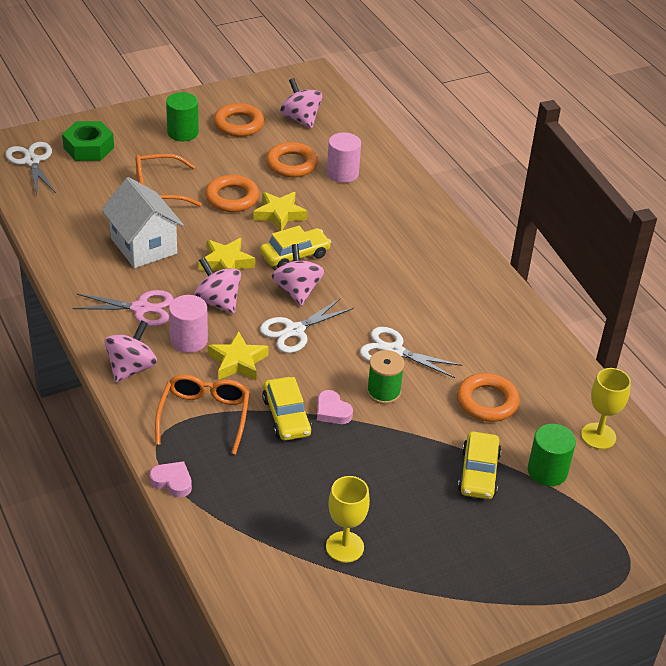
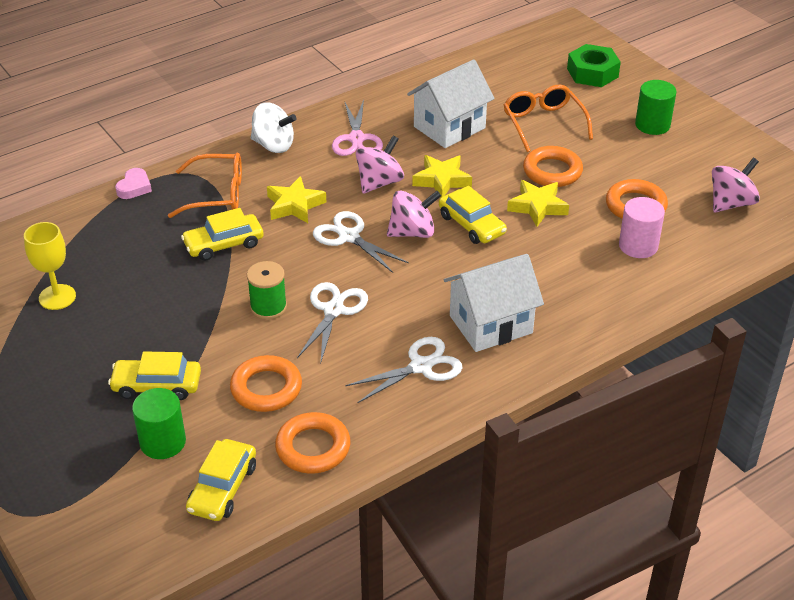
camera: 85 degrees right, 0 degrees up
white scissors [5,142,56,194] -> white scissors moved to [345,337,462,403]
pink spinning top [104,320,157,383] -> white spinning top [251,102,296,153]
pink cylinder [169,295,208,353] -> none
orange ring [214,103,264,137] -> orange ring moved to [275,412,350,474]
pink heart [317,390,353,424] -> none
yellow goblet [581,368,631,449] -> yellow car [186,439,256,521]
none -> white house [444,254,544,352]

